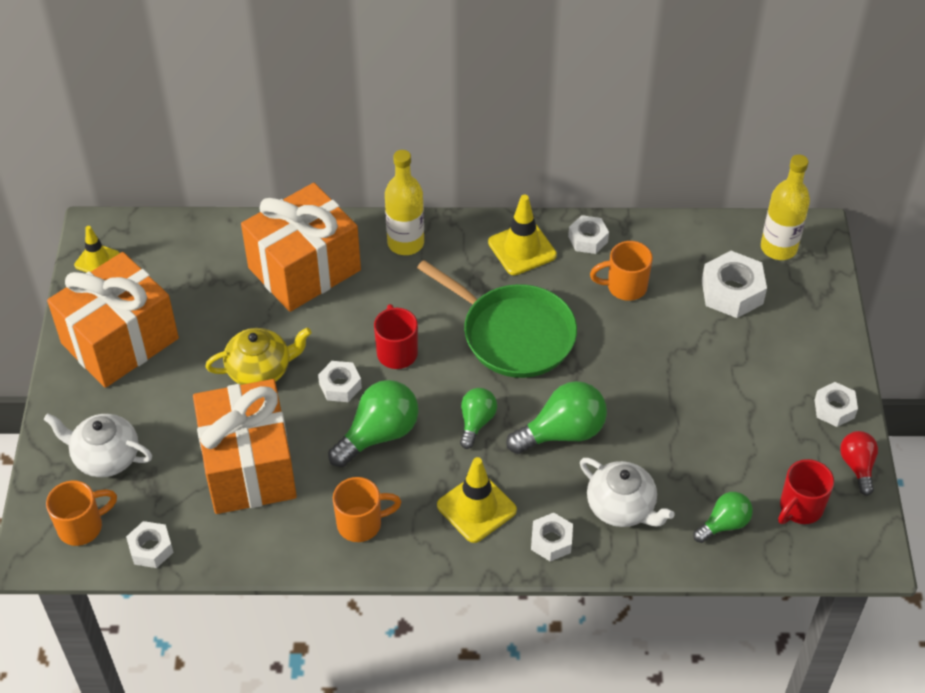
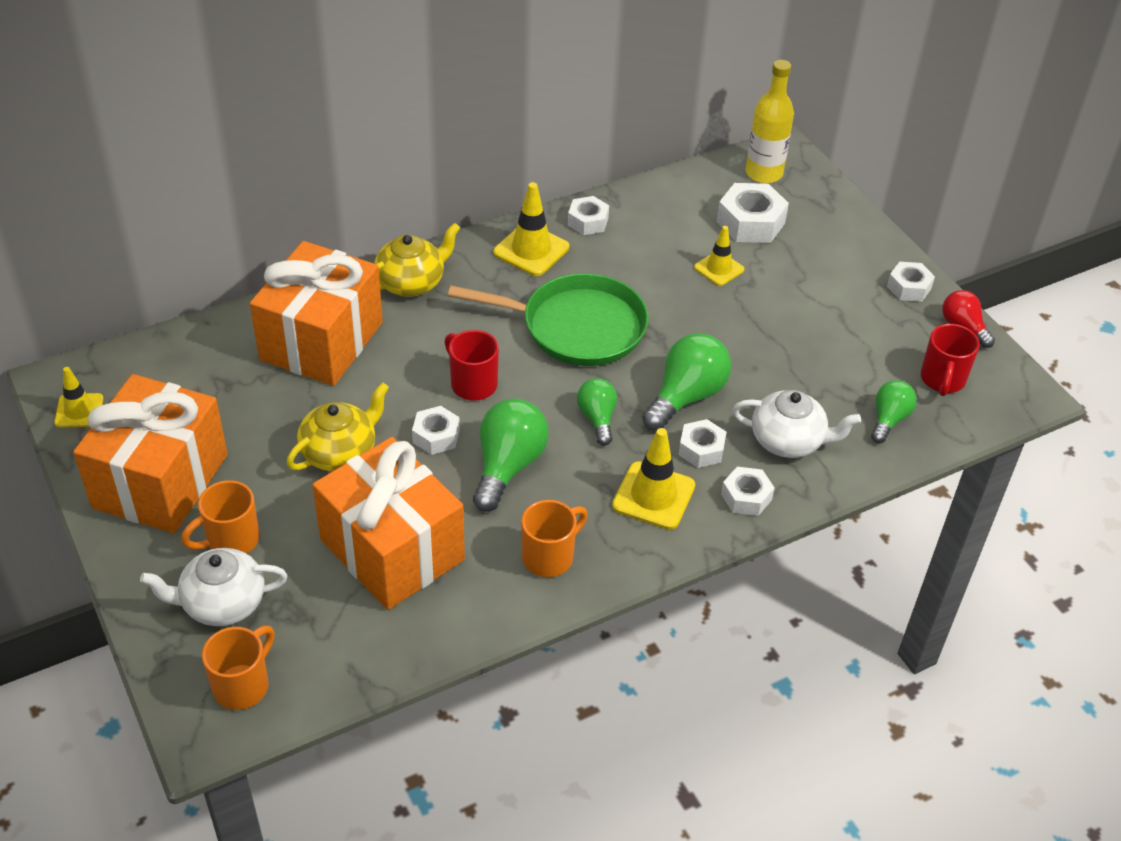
camera: 30 degrees left, 5 degrees down
white nut [126,521,174,568] -> white nut moved to [679,419,727,468]
yellow bottle [385,150,424,255] -> yellow teapot [374,223,460,297]
orange mug [590,241,653,301] -> orange mug moved to [181,480,260,554]
none -> yellow traffic cone [694,226,744,286]

